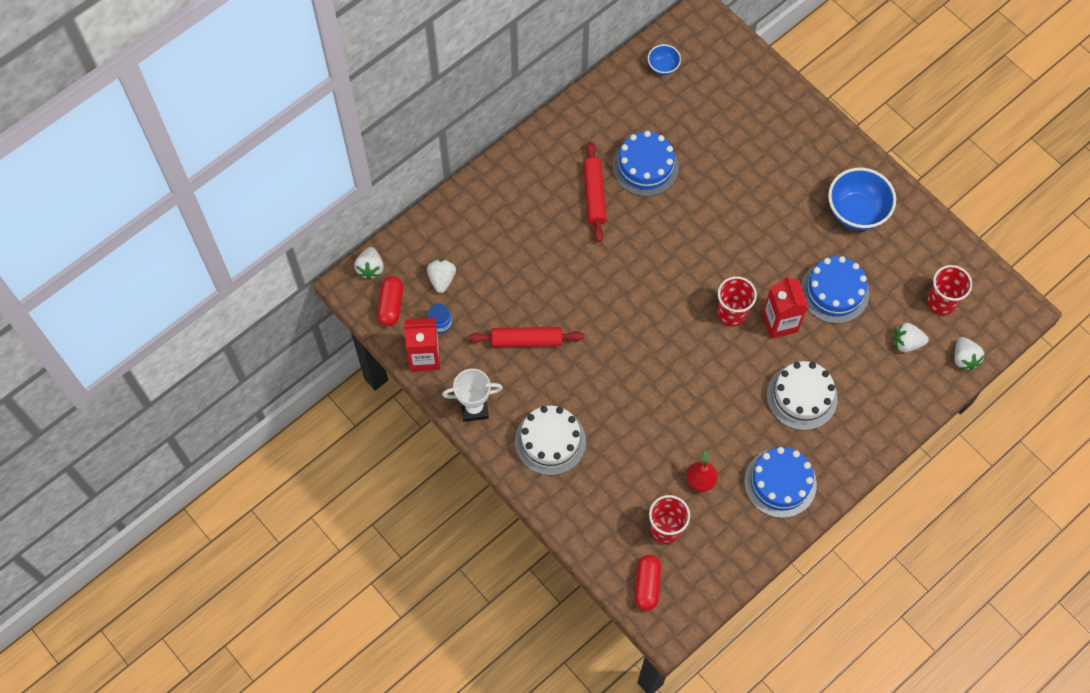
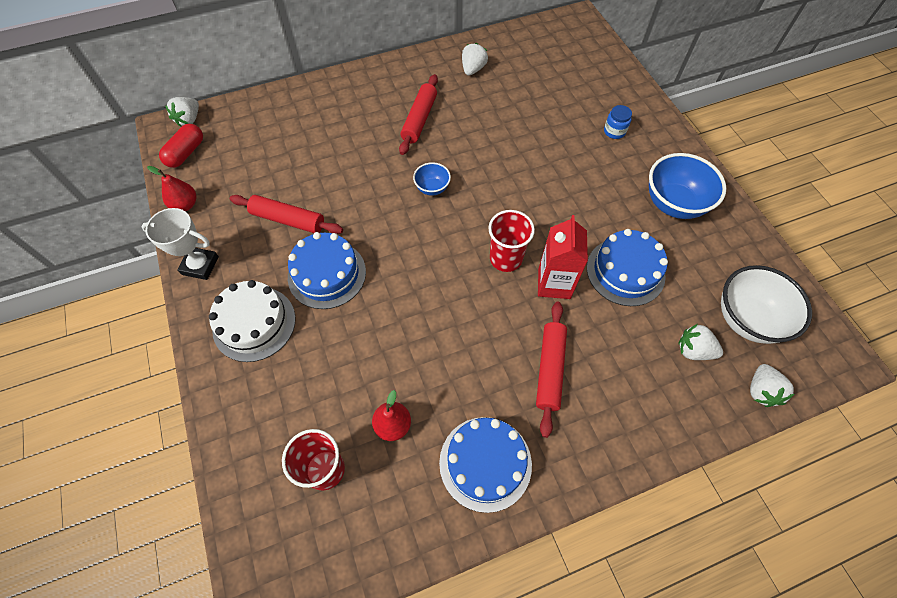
camera: 20 degrees right, 5 degrees down
red carton [404,318,440,372] -> red pear [147,166,196,211]
white strawberry [427,259,456,293] -> white strawberry moved to [462,43,488,76]
blue jar [428,304,452,333] -> blue jar moved to [604,105,632,139]
blue cake [612,131,679,197] -> blue cake moved to [288,232,366,309]
red capsule [635,555,661,611] -> none
blue bowl [648,44,681,75] -> blue bowl moved to [413,162,451,196]
white cake [767,361,838,430] -> red rolling pin [536,302,567,438]
red cup [927,265,972,315] -> white bowl [721,265,812,344]

